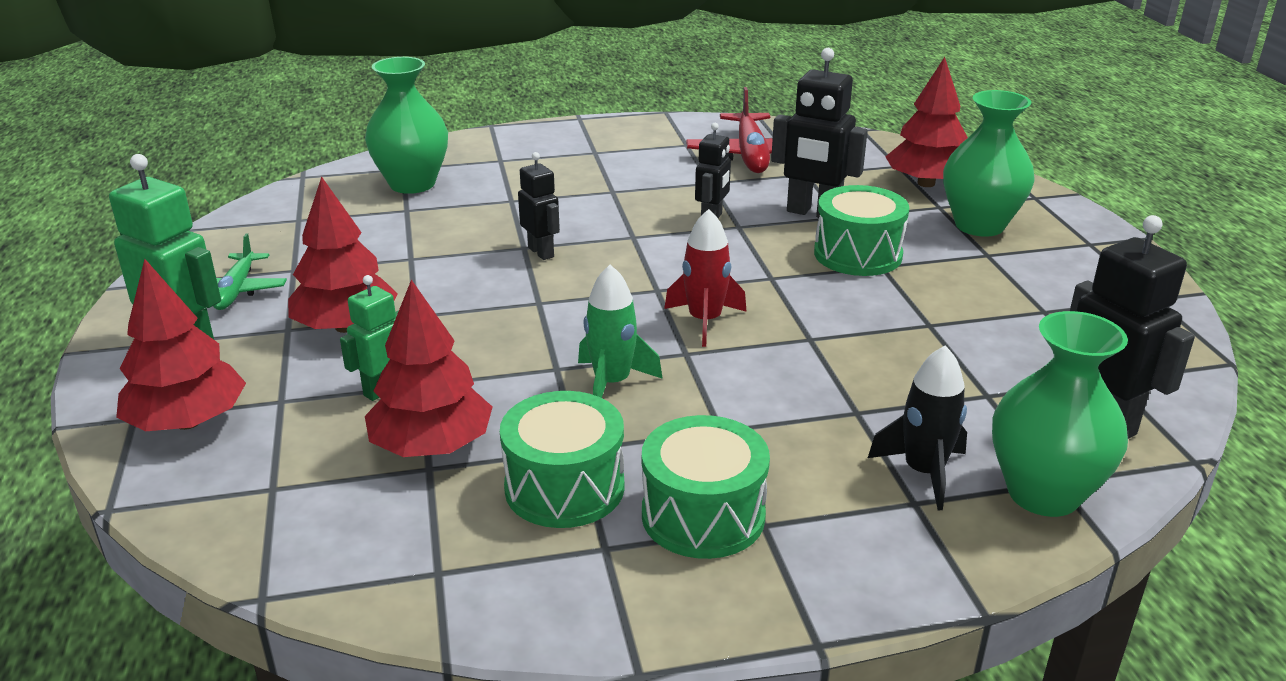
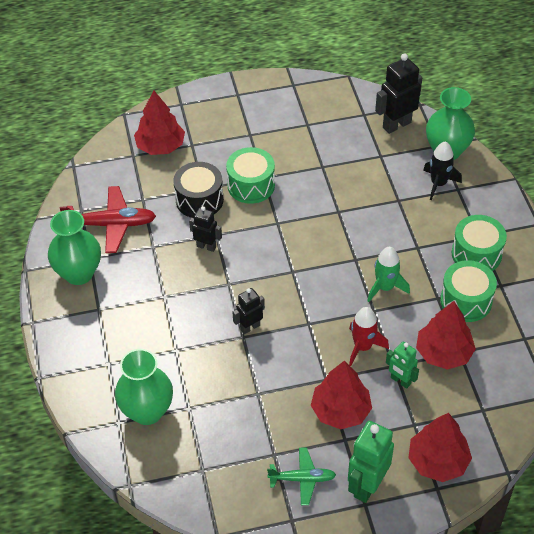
camera: 90 degrees left, 20 degrees up
red rocket [664,209,747,347] -> red rocket moved to [349,307,389,366]
black robot [771,48,868,218] -> black drum [173,162,224,218]
green vase [943,90,1035,237] -> green vase moved to [48,210,101,285]

